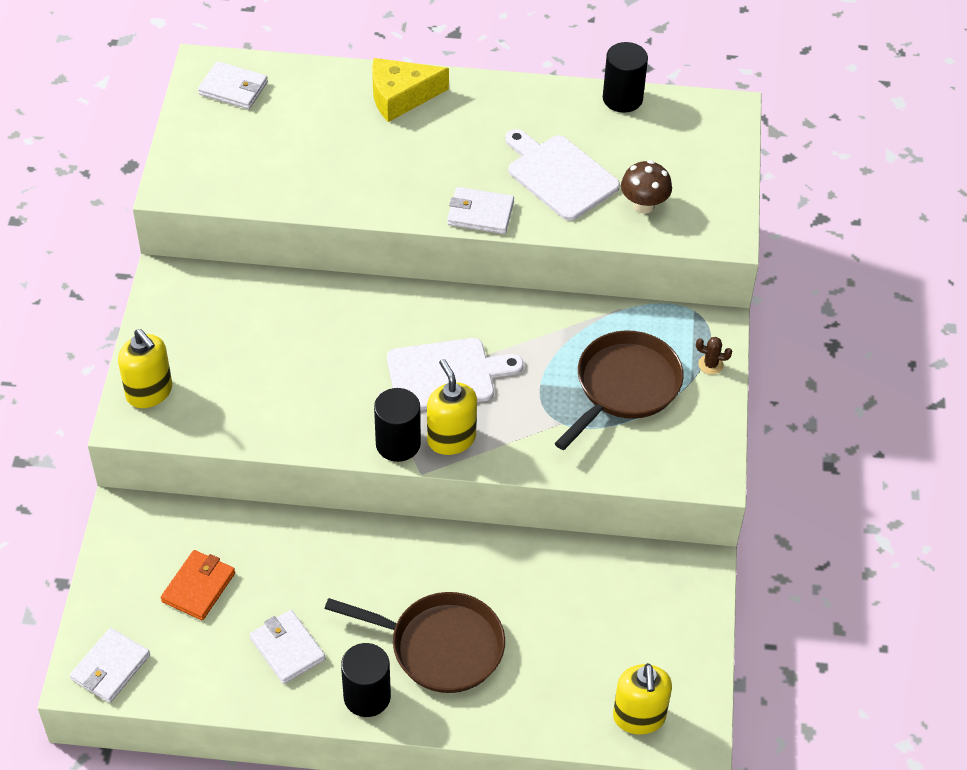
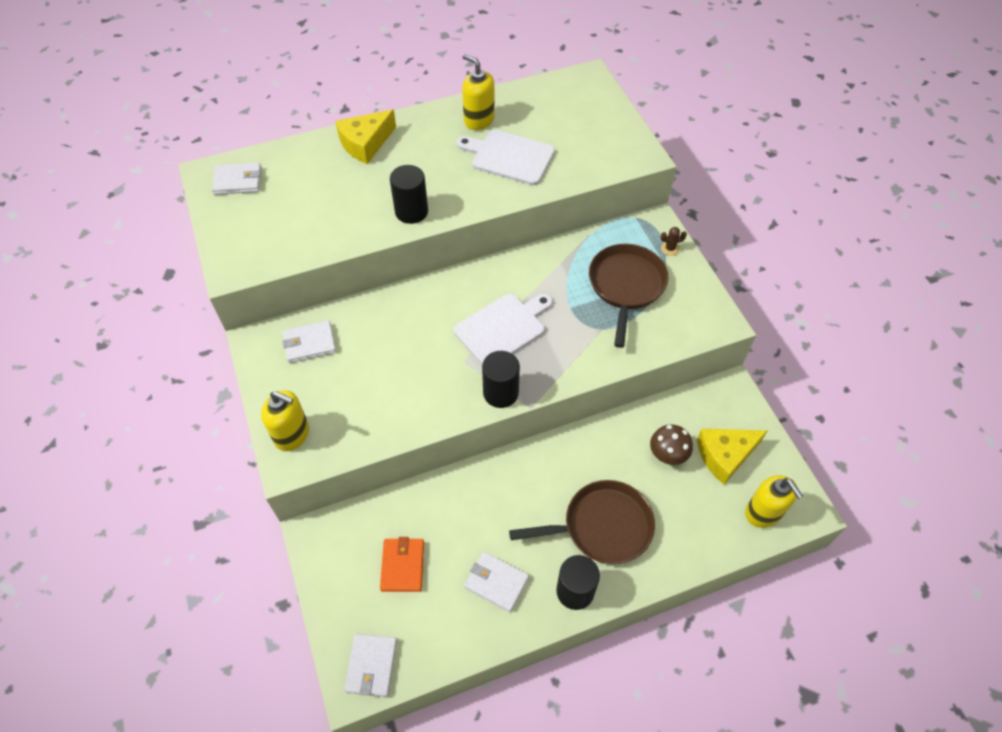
camera: 25 degrees left, 5 degrees up
yellow soap dispenser [427,359,477,455] -> yellow soap dispenser moved to [462,54,495,130]
white wallet [447,187,514,234] -> white wallet moved to [282,320,336,363]
black cylinder [603,42,648,113] -> black cylinder moved to [390,165,428,224]
brown mushroom [621,160,672,214] -> brown mushroom moved to [650,424,693,465]
none -> yellow cheese [697,429,767,484]

